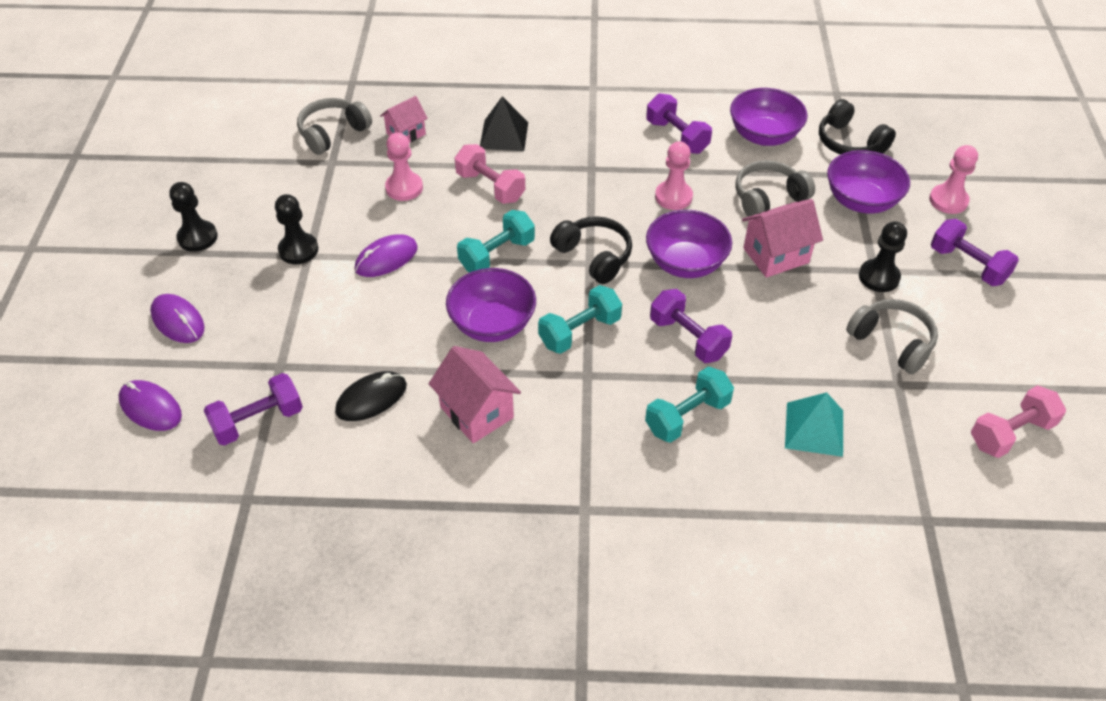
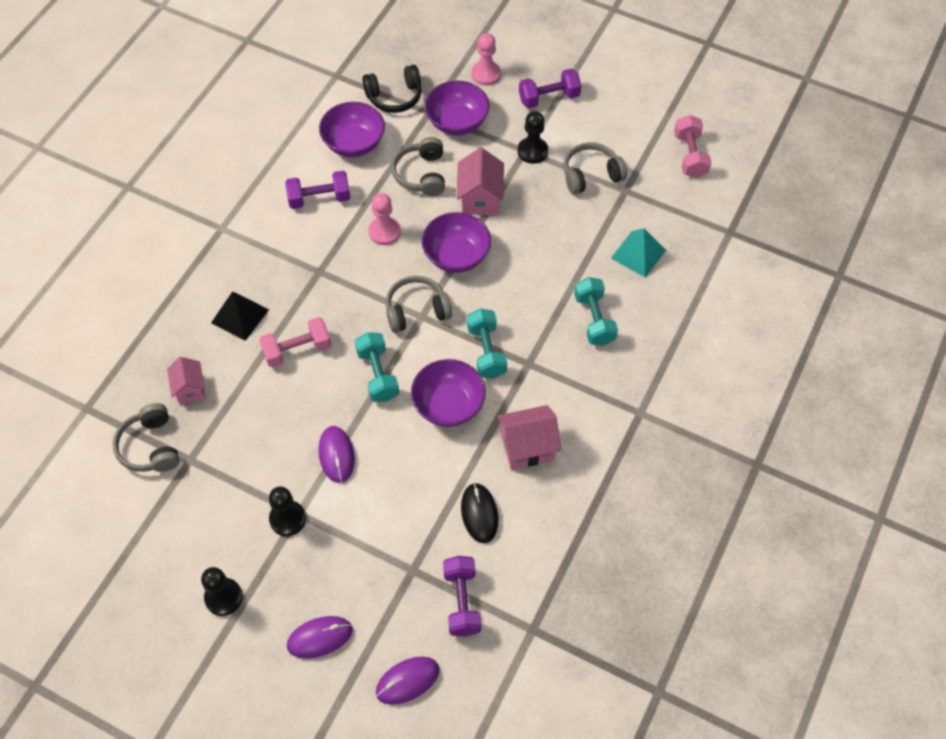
camera: 65 degrees left, 10 degrees up
pink pawn [385,133,423,201] -> none
black headphones [550,216,632,284] -> grey headphones [386,276,452,333]
purple dumbbell [650,289,732,363] -> none

